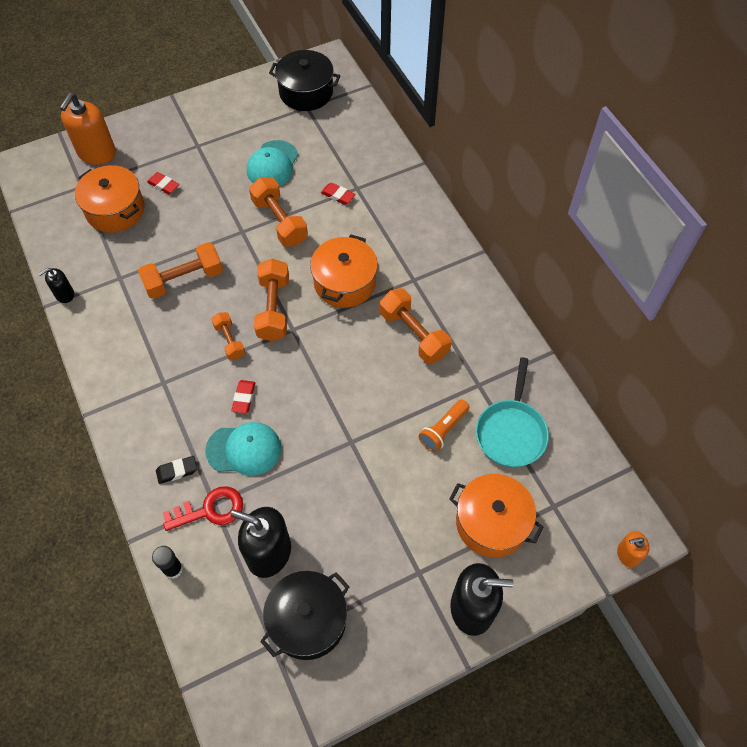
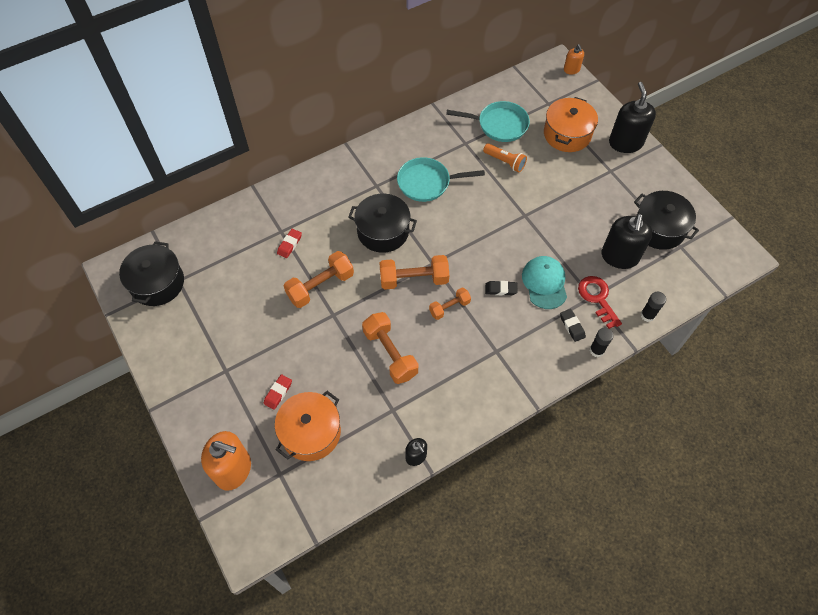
camera: 95 degrees left, 0 degrees up
red eraser [231,380,255,413] -> black eraser [485,281,518,296]
turquoise cap [247,140,298,186] -> none
orange pot [310,234,378,308] -> black pot [348,193,417,253]
orange dumbbell [380,288,452,364] -> turquoise pan [397,157,485,202]
none -> black glue stick [590,327,614,357]

